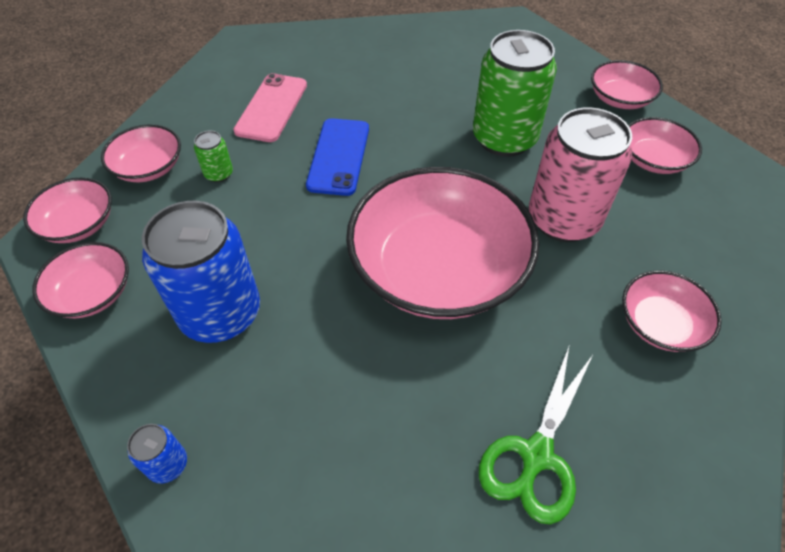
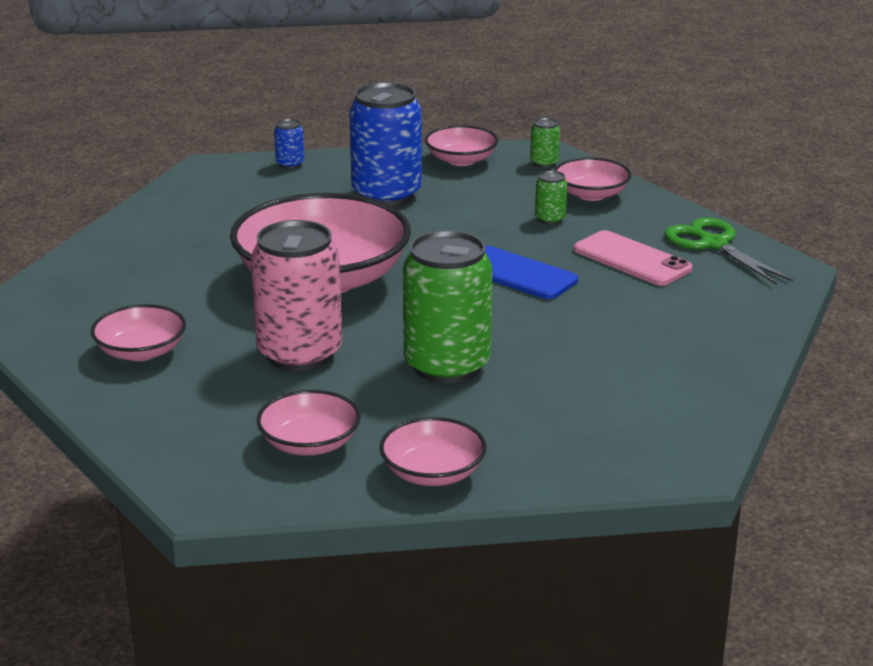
camera: 120 degrees right, 25 degrees down
pink bowl [23,178,112,243] -> green can [530,118,560,168]
green scissors [479,347,593,525] -> green scissors moved to [664,217,793,285]

